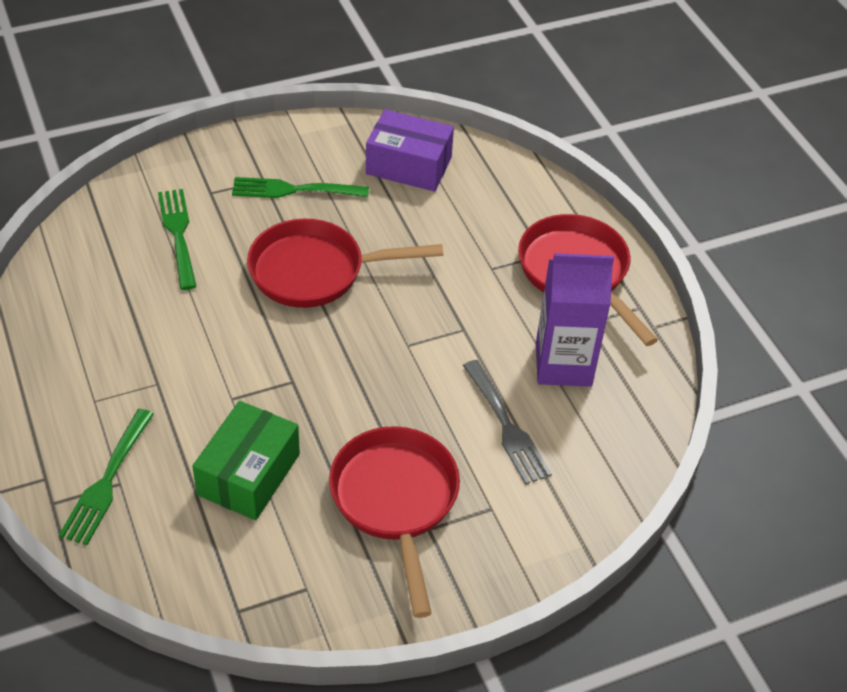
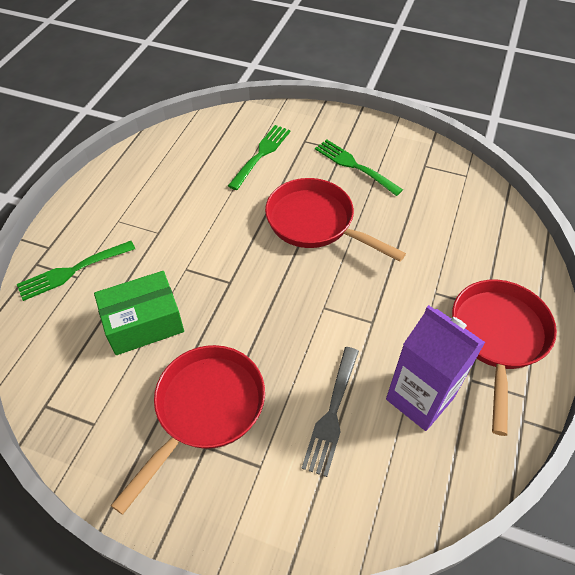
camera: 45 degrees right, 5 degrees up
purple box [366,109,454,192] -> none

